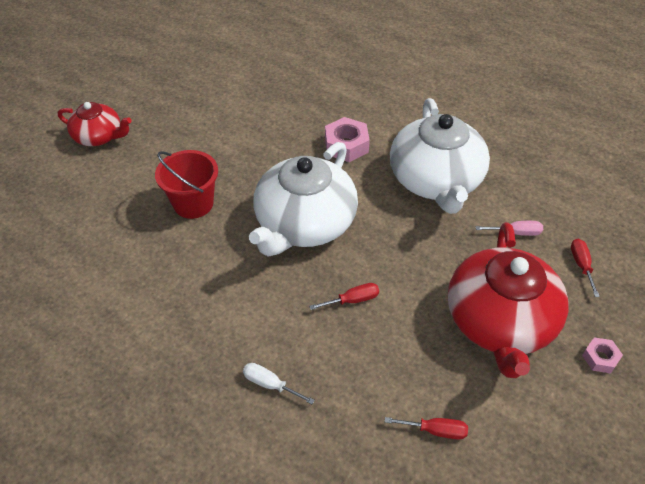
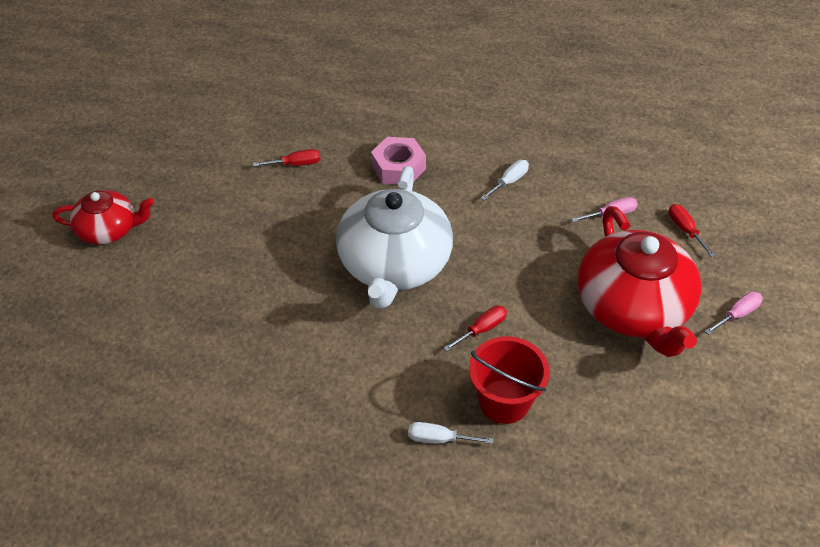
camera: 20 degrees left, 0 degrees up
red bucket [155,150,218,219] -> red bucket moved to [469,336,550,424]
red screwdriver [385,417,468,440] -> red screwdriver moved to [253,149,321,167]
white teapot [390,98,490,214] -> white screwdriver [481,160,529,200]
pink nut [582,337,623,373] -> pink screwdriver [705,292,763,335]

